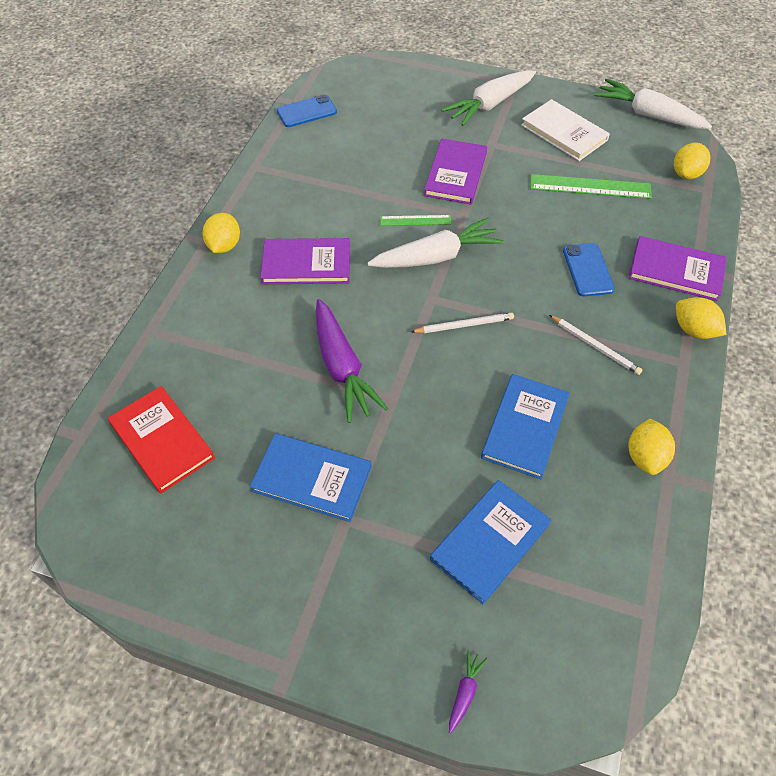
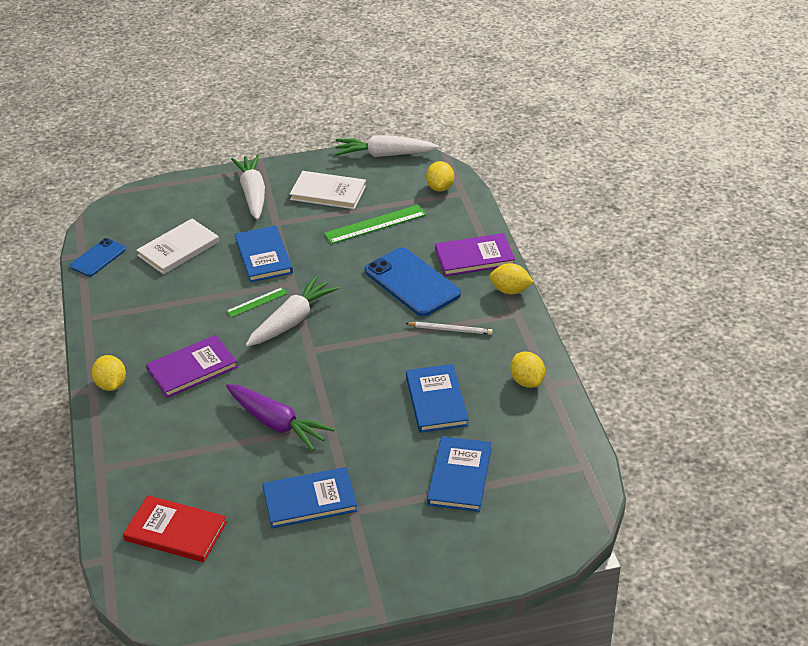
camera: 30 degrees left, 15 degrees down
white pencil [411,313,514,333] -> none
purple book [424,139,487,204] -> blue book [235,225,293,282]
white carrot [441,70,536,126] -> white carrot turned 150 degrees clockwise [231,154,265,220]
purple carrot [449,650,488,733] -> none
blue phone [563,243,615,297] -> blue phone [365,247,461,317], size x1.74
none -> white book [136,219,219,274]

